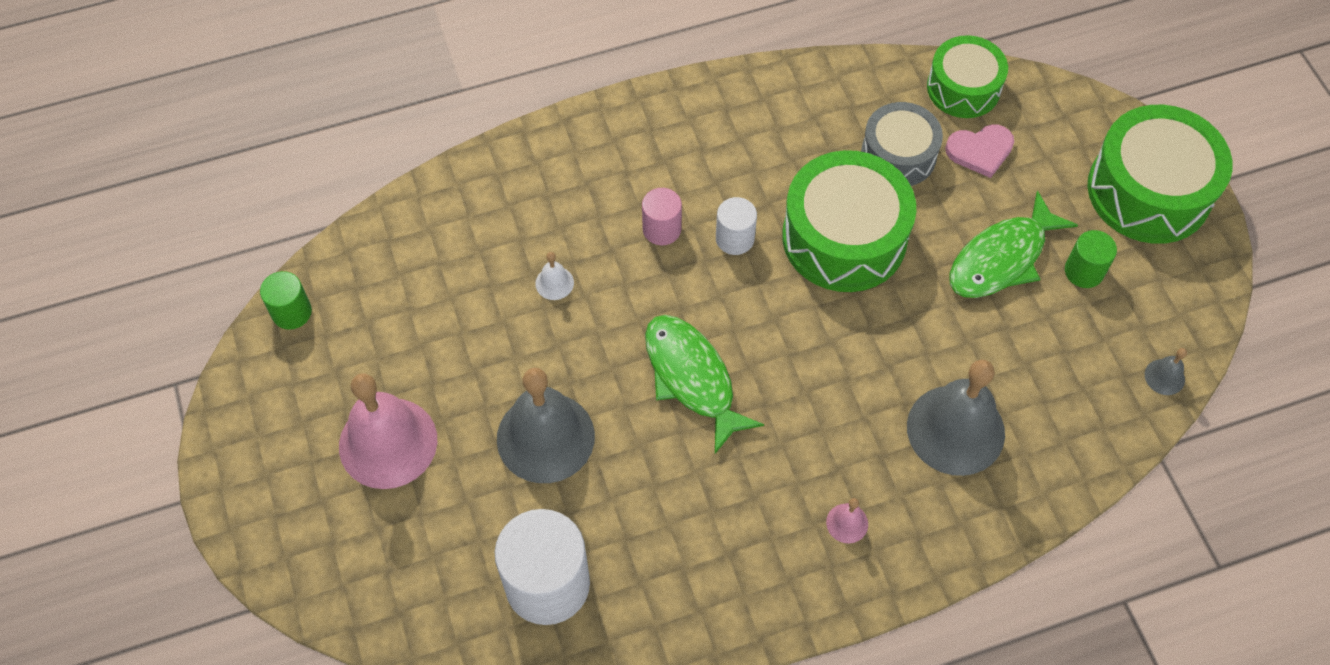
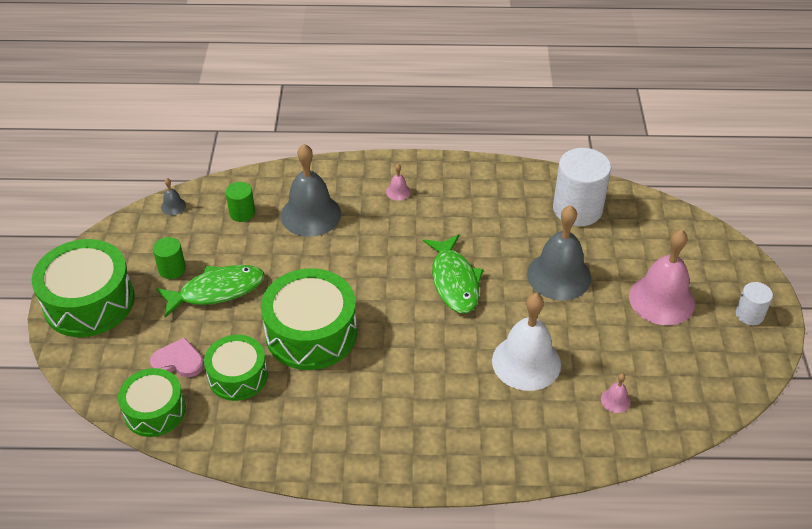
camera: 160 degrees left, 15 degrees down
green cylinder [260,271,312,330] -> green cylinder moved to [226,182,255,222]
white bell [535,252,574,300] -> white bell [492,293,561,391], size x2.41
pink cylinder [642,188,682,245] -> none
white cylinder [716,197,757,255] -> white cylinder moved to [736,282,773,325]
grey drum [861,102,943,186] -> green drum [204,335,268,401]
none -> pink bell [601,373,631,413]

